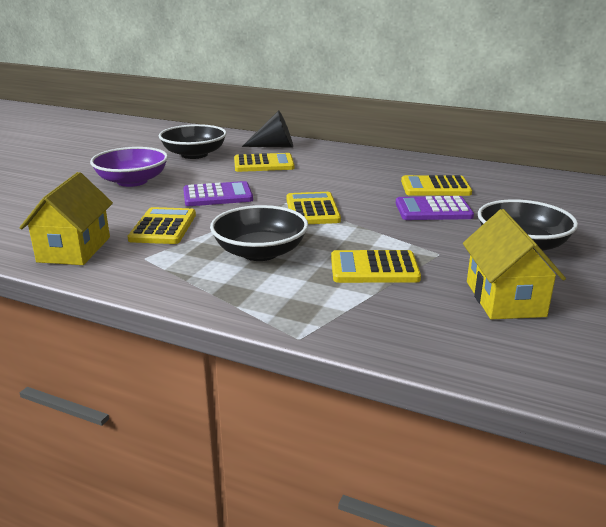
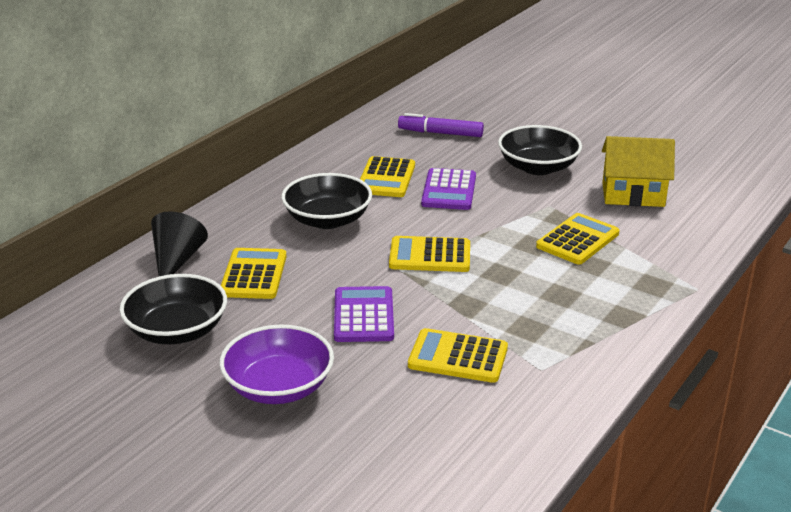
camera: 80 degrees left, 5 degrees up
yellow house [19,172,113,265] -> none
black bowl [210,205,308,261] -> black bowl moved to [281,173,372,229]
yellow calculator [331,250,421,283] -> yellow calculator turned 150 degrees counterclockwise [536,213,619,264]
none -> purple marker [398,113,484,137]

